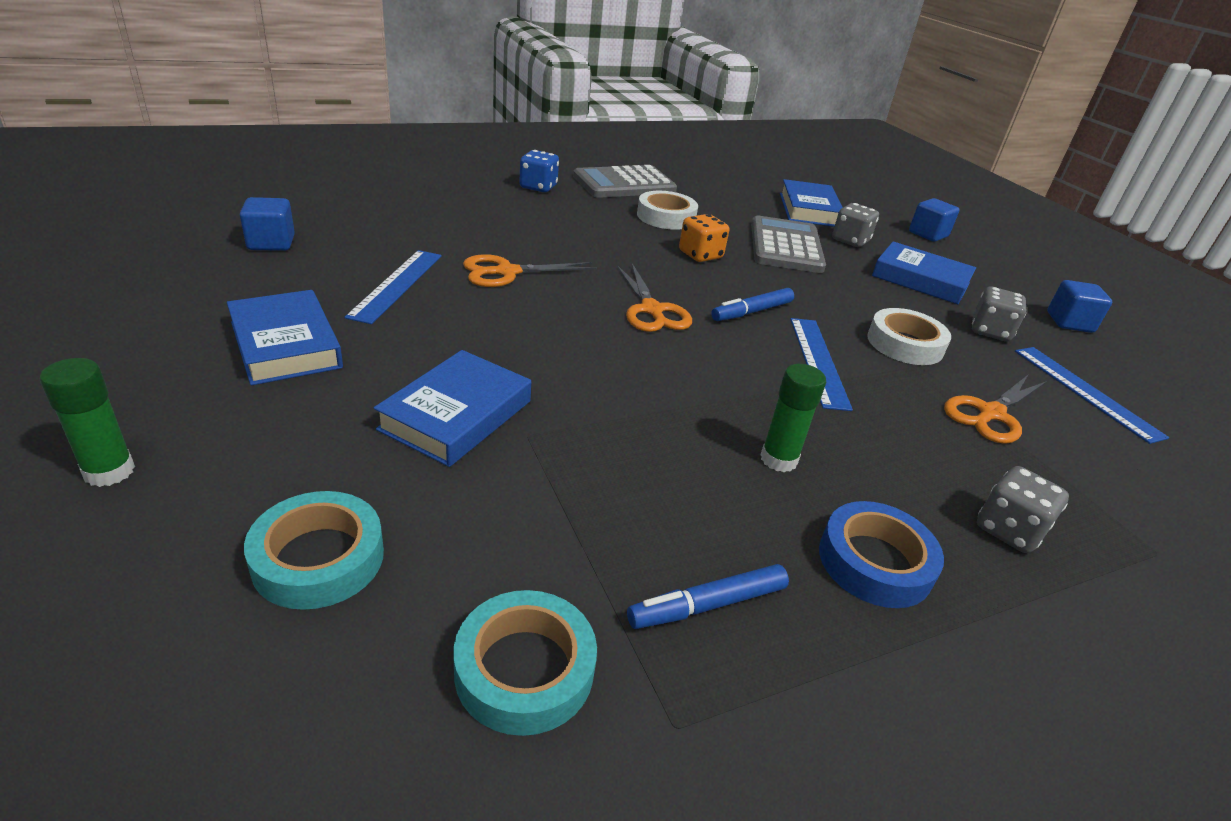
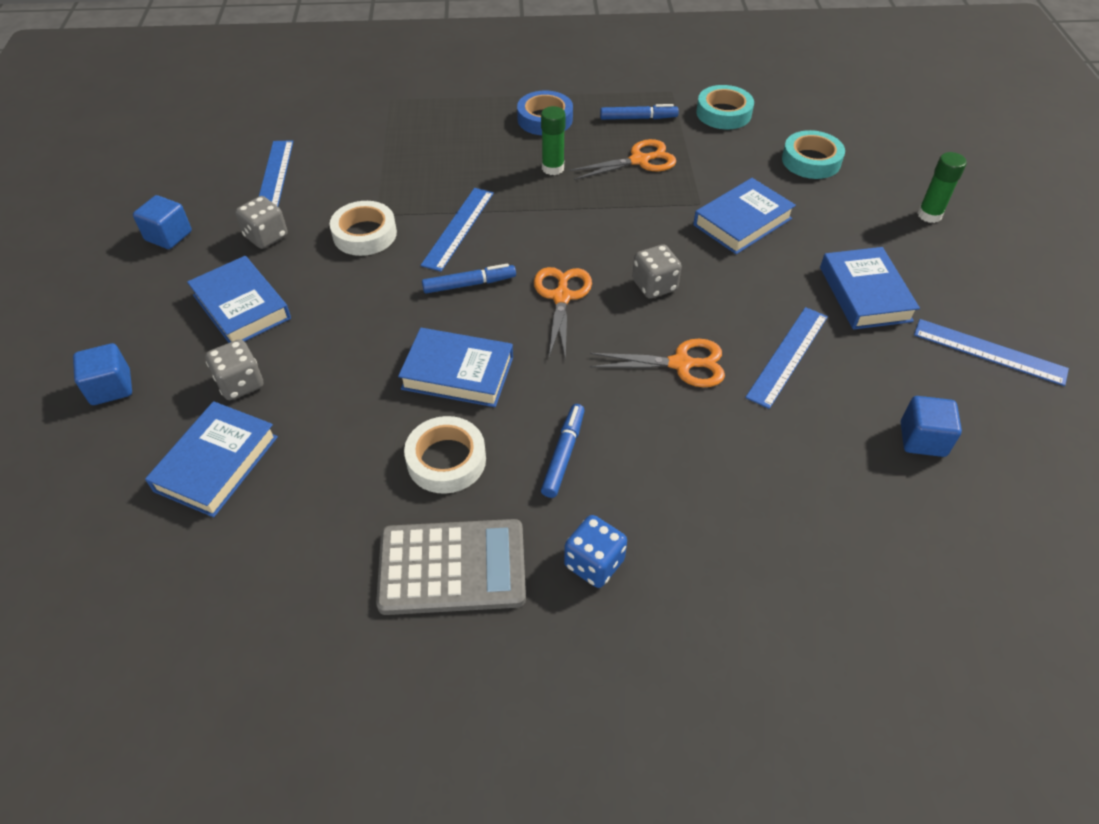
camera: 155 degrees left, 15 degrees up
orange dice [679,214,729,262] -> blue book [398,328,513,407]
grey calculator [751,215,826,273] -> none
orange scissors [944,374,1047,444] -> orange scissors moved to [569,139,676,180]
grey dice [977,466,1069,553] -> grey dice moved to [632,244,682,299]
none -> blue marker [541,404,585,498]
none -> blue ruler [914,319,1069,386]

